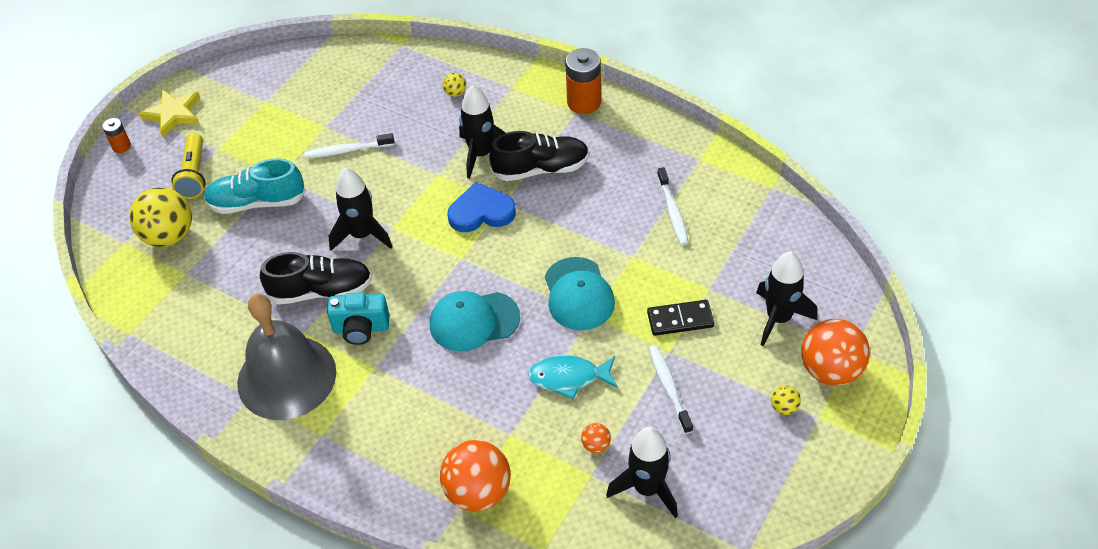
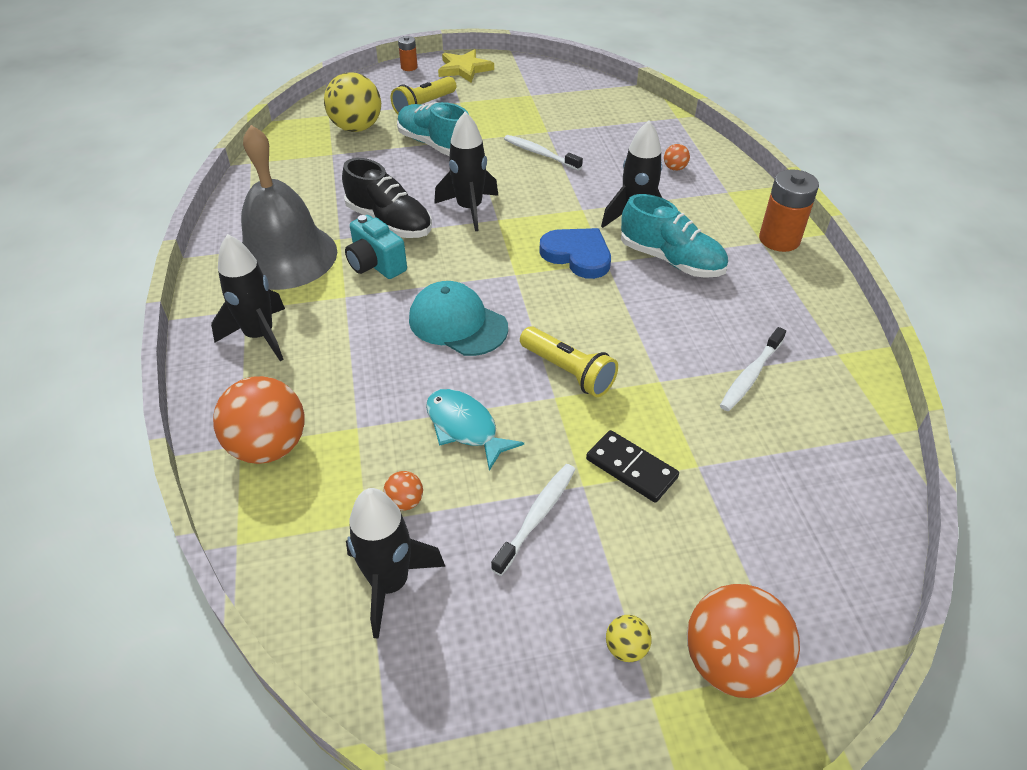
camera: 45 degrees right, 5 degrees down
yellow ball [443,73,466,97] -> orange ball [664,144,690,171]
black shoe [489,131,589,181] -> turquoise shoe [621,194,728,278]
turquoise cap [545,257,615,330] -> yellow flashlight [520,326,618,397]
black rocket [756,252,817,346] -> black rocket moved to [211,234,285,361]

